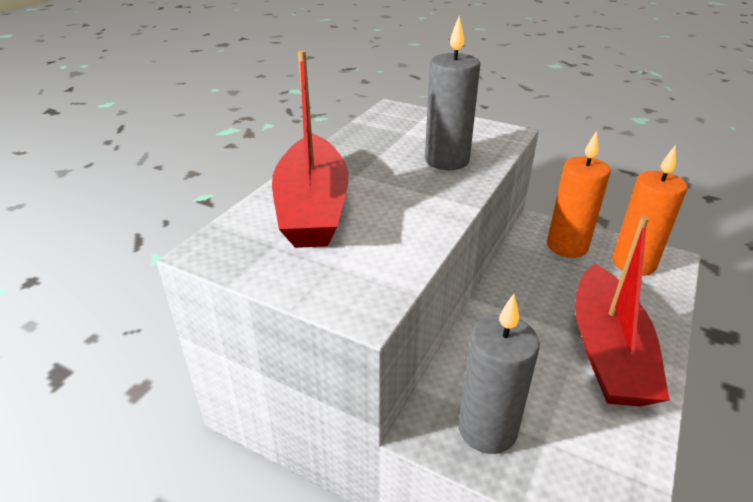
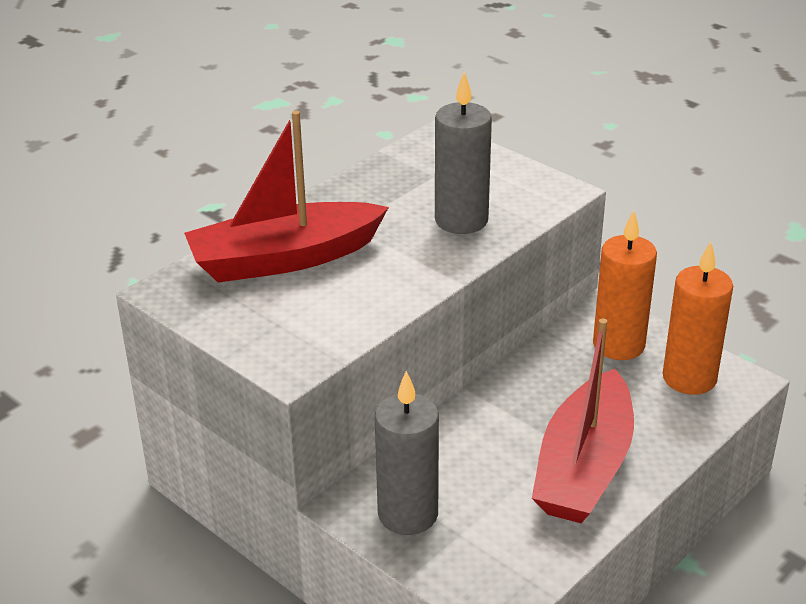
camera: 15 degrees right, 0 degrees up
red boat [272,50,349,248] -> red boat turned 60 degrees clockwise [184,111,389,283]

